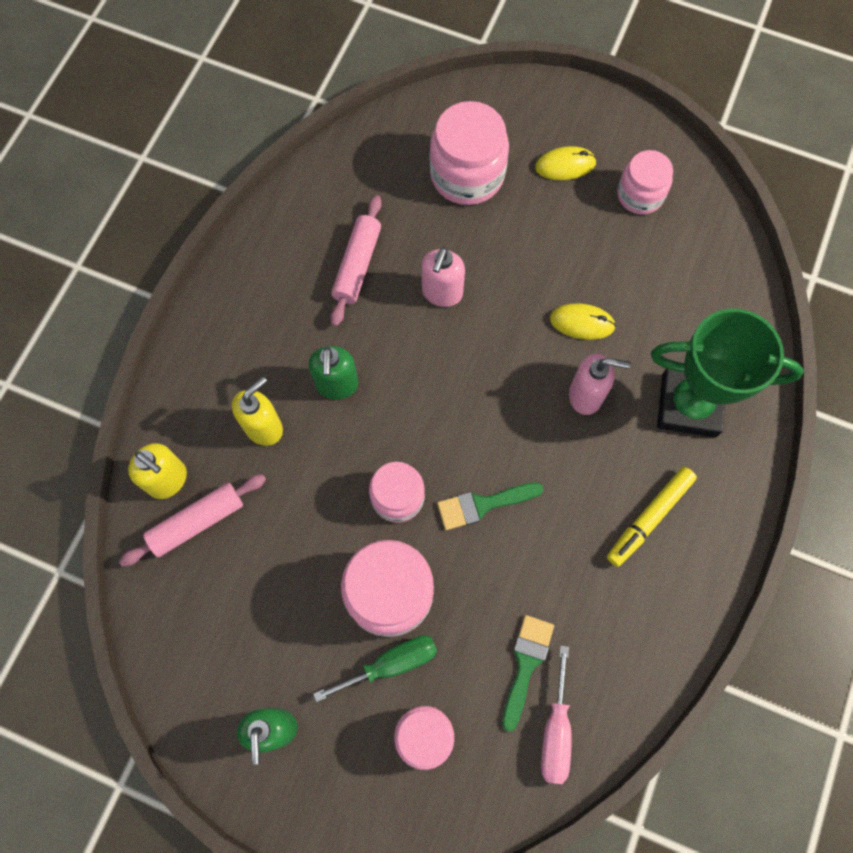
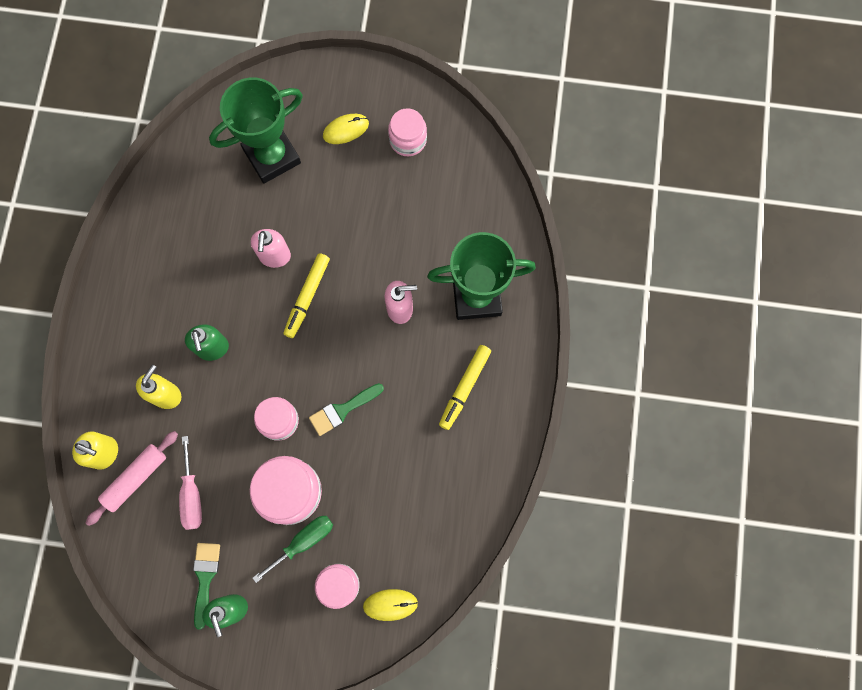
camera: 15 degrees left, 5 degrees up
pink rolling pin [330,195,382,326] -> none
pink jar [430,101,509,205] -> green trophy [209,78,303,183]
green brush [502,615,554,732] -> green brush moved to [193,543,220,630]
pink screwdriver [541,645,572,784] -> pink screwdriver moved to [179,436,202,530]
yellow mouse [550,303,616,340] -> yellow mouse moved to [363,589,418,621]
none -> yellow marker [283,253,330,338]

